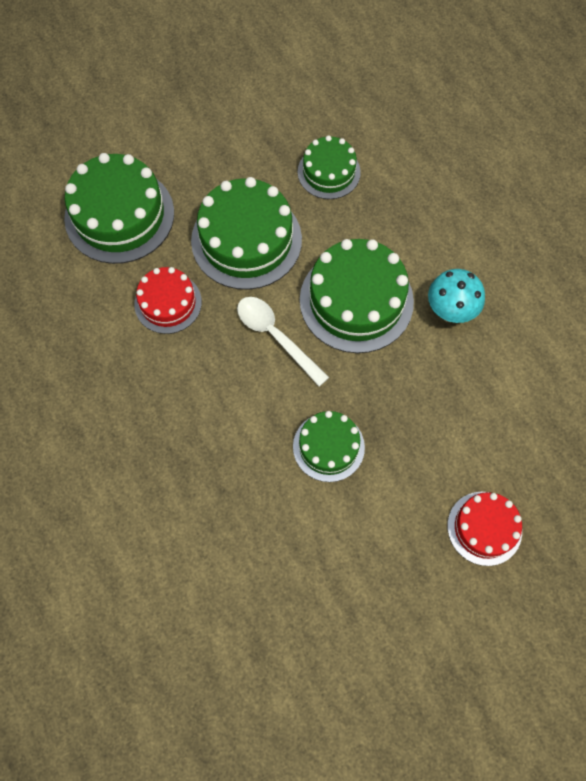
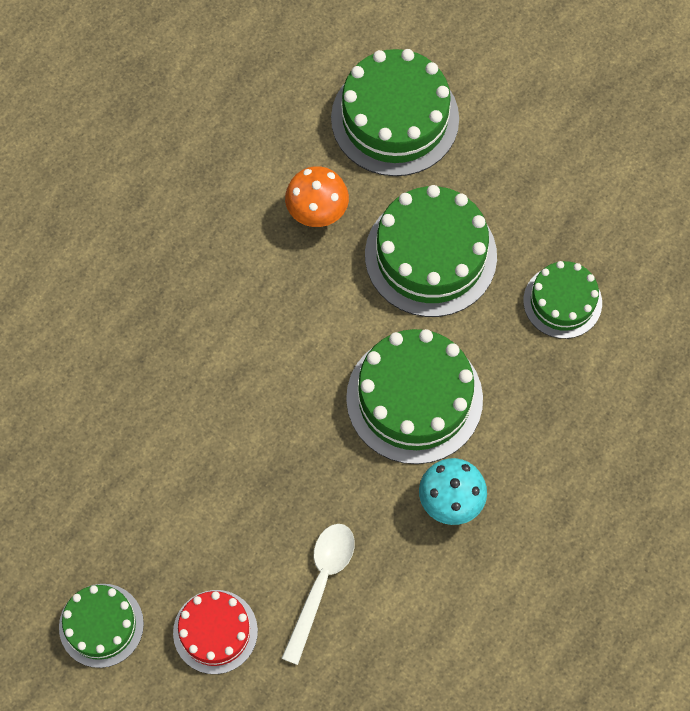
camera: 65 degrees right, 0 degrees up
red cake [134,267,202,334] -> orange mushroom [285,166,349,227]
white spoon [237,297,329,387] -> white spoon moved to [281,524,355,665]
green cake [293,411,365,482] -> green cake moved to [59,584,144,668]

